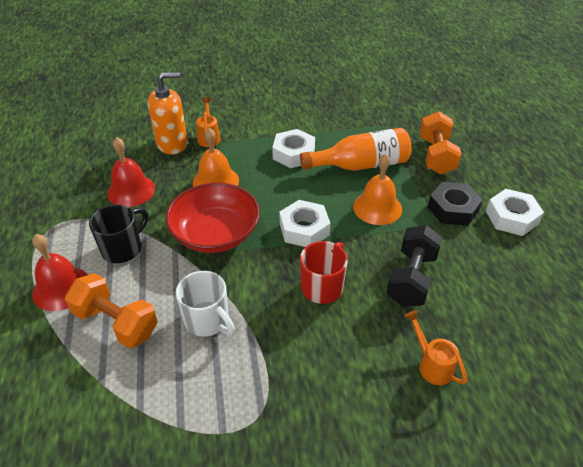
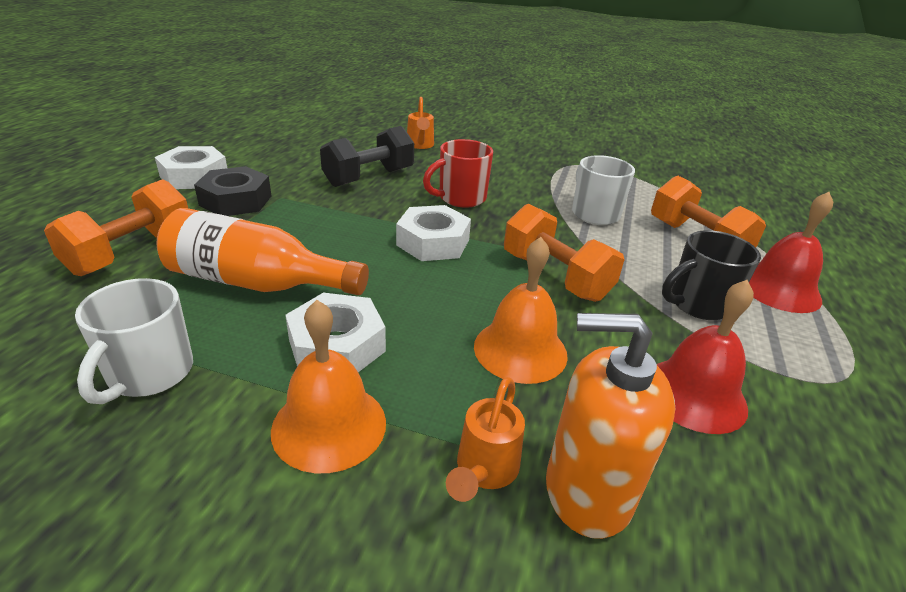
camera: 155 degrees left, 10 degrees down
red bowl [165,183,260,253] -> orange dumbbell [504,204,625,302]
orange bell [353,154,402,225] -> orange bell moved to [271,300,386,473]
none -> white mug [75,278,193,404]

